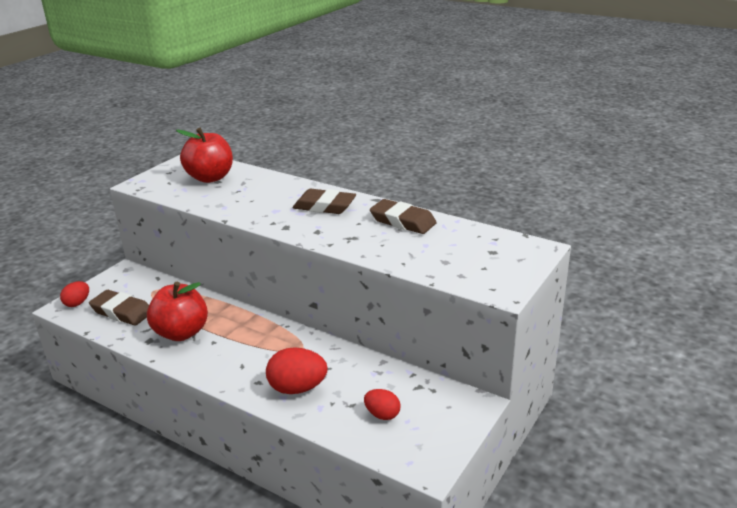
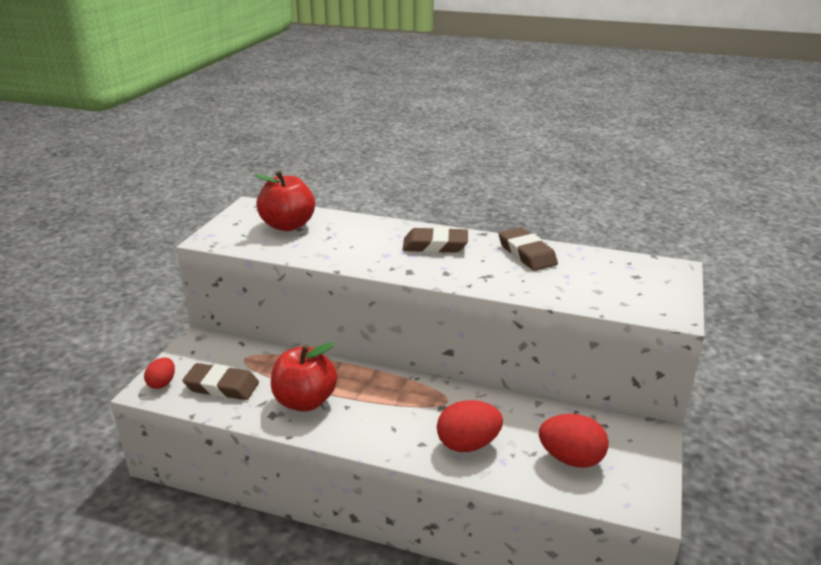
camera: 15 degrees left, 0 degrees up
red egg [364,389,400,420] -> red egg [539,414,609,468], size x1.67
brown eraser [370,199,437,234] -> brown eraser turned 45 degrees clockwise [498,227,558,271]

